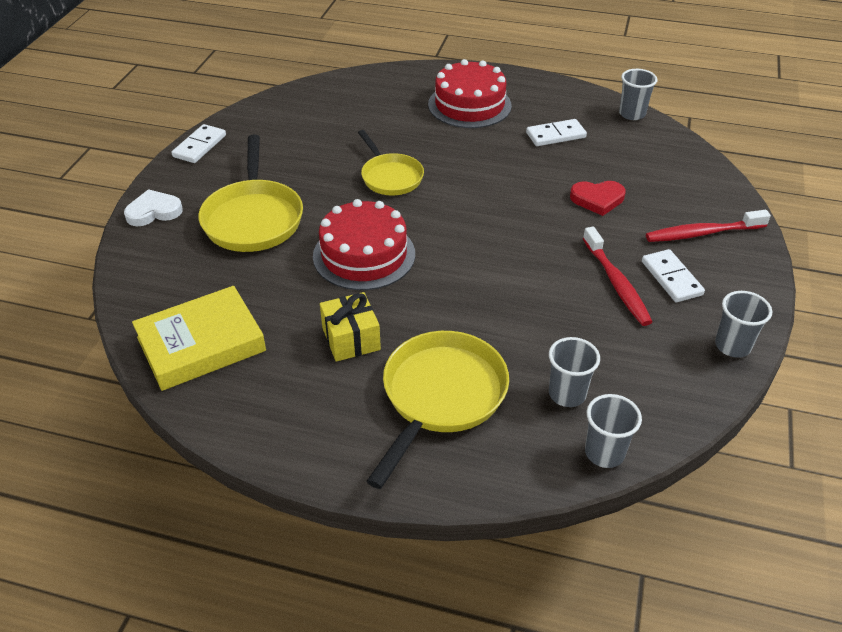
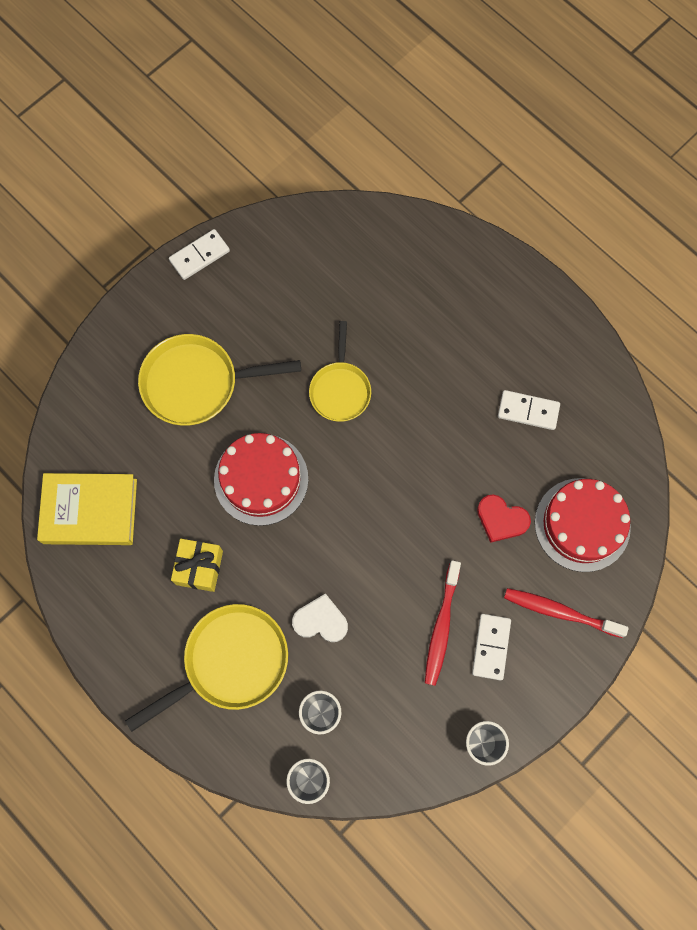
camera: 30 degrees right, 30 degrees up
white heart [124,189,183,226] -> white heart moved to [292,593,348,642]
yellow pan [198,135,303,252] -> yellow pan turned 60 degrees clockwise [138,334,301,426]
red cake [428,59,512,128] -> red cake moved to [535,478,631,572]
grey cup [619,69,657,120] -> none

